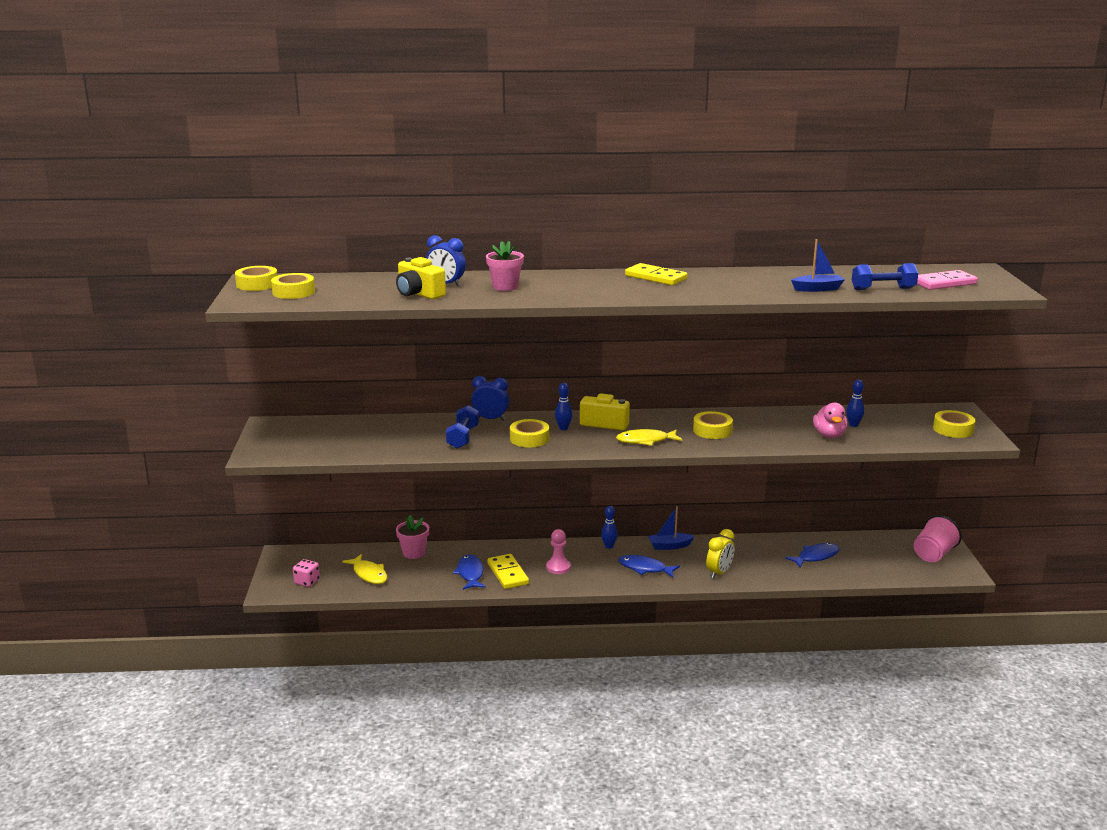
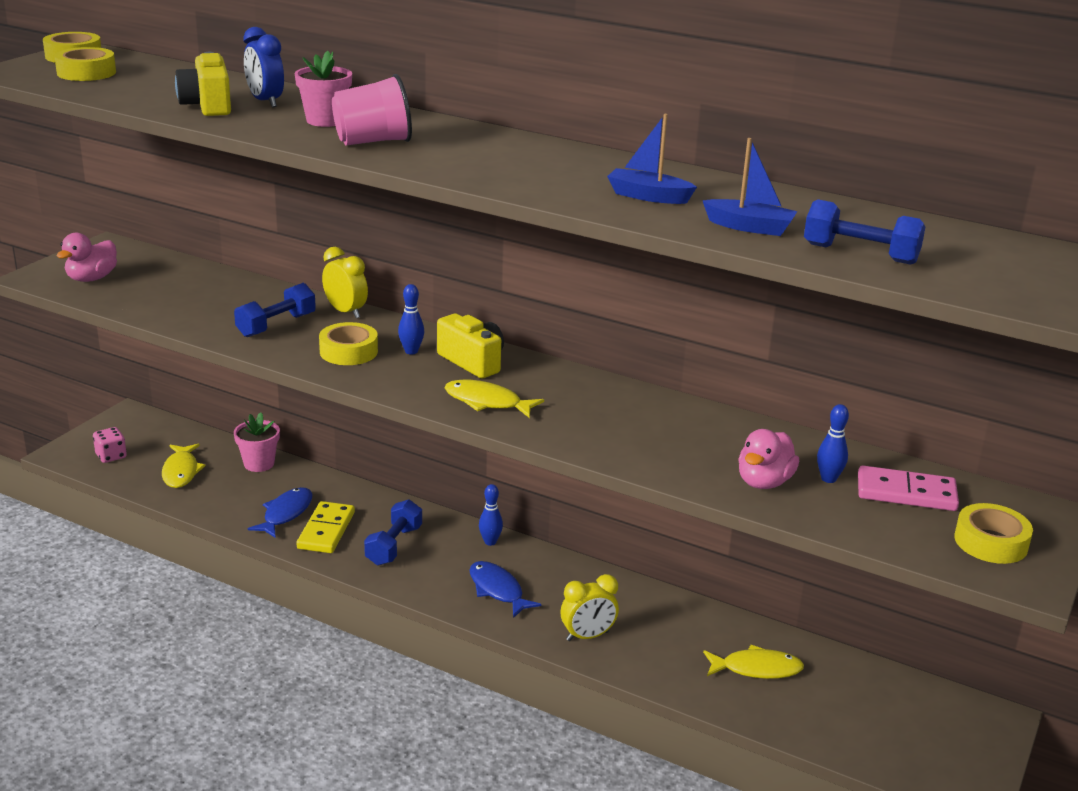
camera: 30 degrees right, 5 degrees up
blue clock [471,376,509,421] -> yellow clock [322,247,368,318]
pink pawn [546,529,571,574] -> blue dumbbell [364,499,422,566]
yellow domino [625,263,687,285] -> none
blue boat [648,506,695,550] -> blue boat moved to [607,114,697,204]
yellow tape [693,411,733,439] -> none
blue fish [785,543,839,568] -> yellow fish [703,645,804,679]
pink cup [914,515,962,562] -> pink cup moved to [332,74,412,145]
pink domino [917,270,978,290] -> pink domino moved to [858,465,959,511]
none -> pink duck [57,233,117,282]

